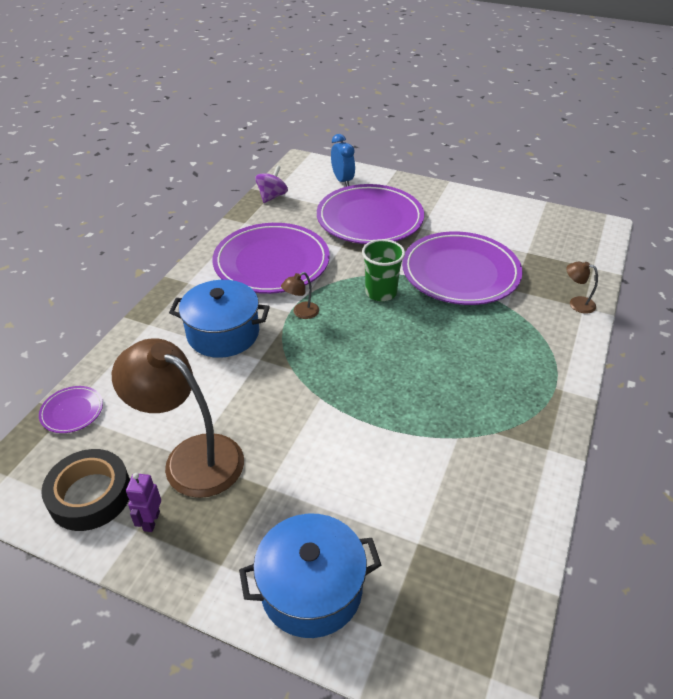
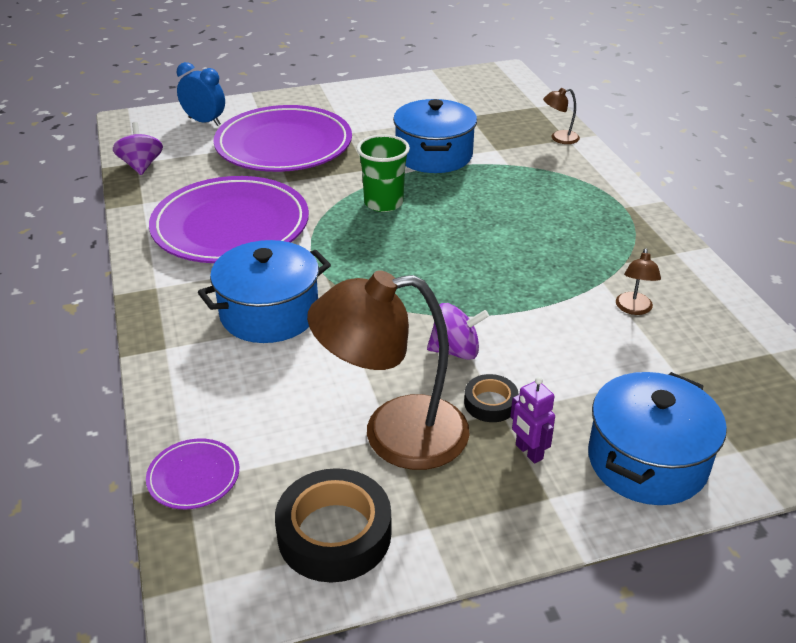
camera: 40 degrees left, 5 degrees down
purple robot [126,473,161,532] -> purple robot moved to [510,377,555,463]
brown lamp [281,272,319,319] -> brown lamp moved to [616,248,661,315]
purple plate [402,231,522,305] -> blue pot [393,99,477,173]
none -> purple spinning top [427,303,489,360]
none -> black tape [464,374,518,422]

